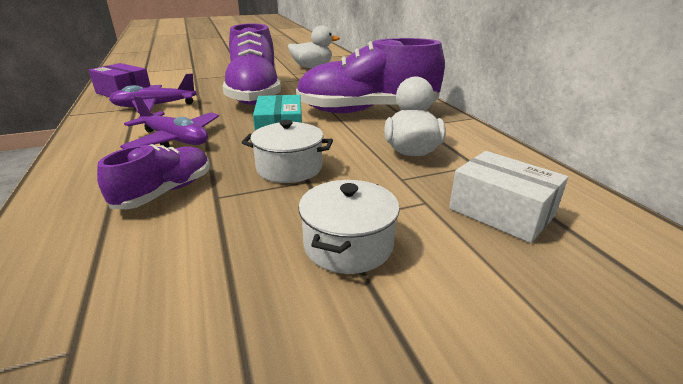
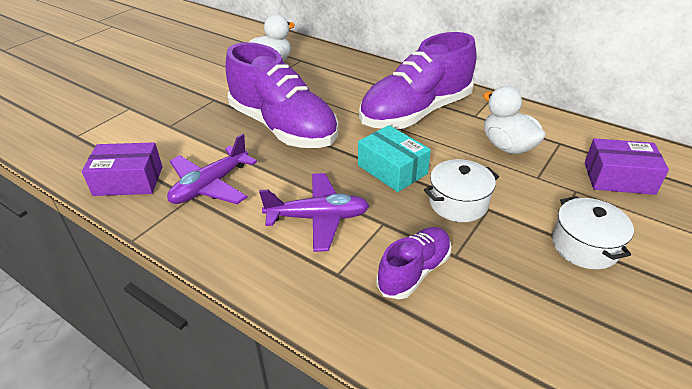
camera: 35 degrees left, 10 degrees up
purple shoe [97,144,210,209] -> purple shoe turned 45 degrees clockwise [376,227,451,299]
white box [449,151,568,243] -> purple box [584,138,669,195]

